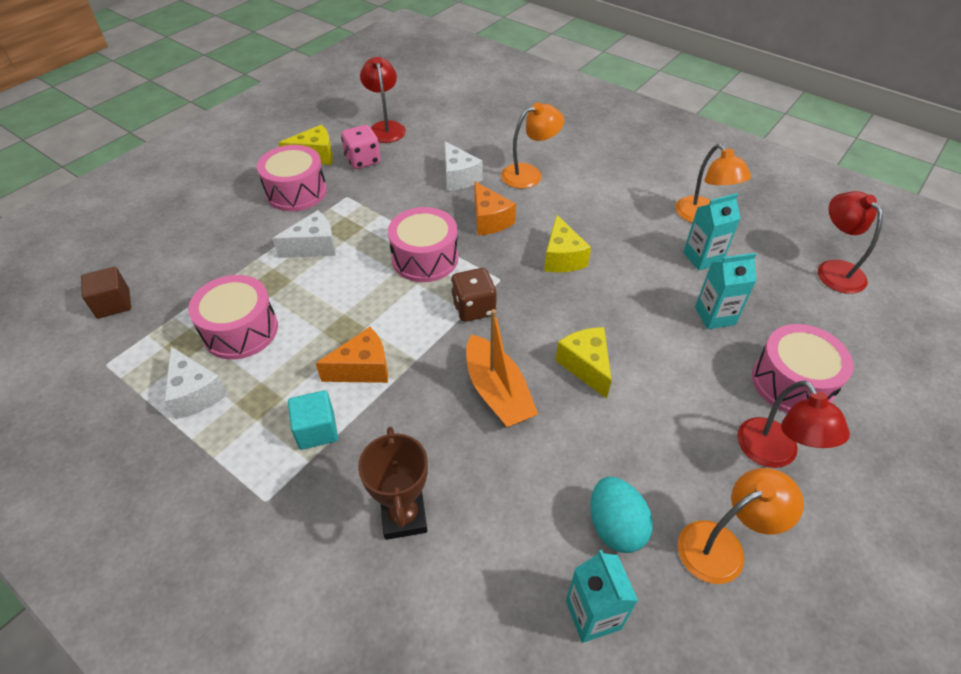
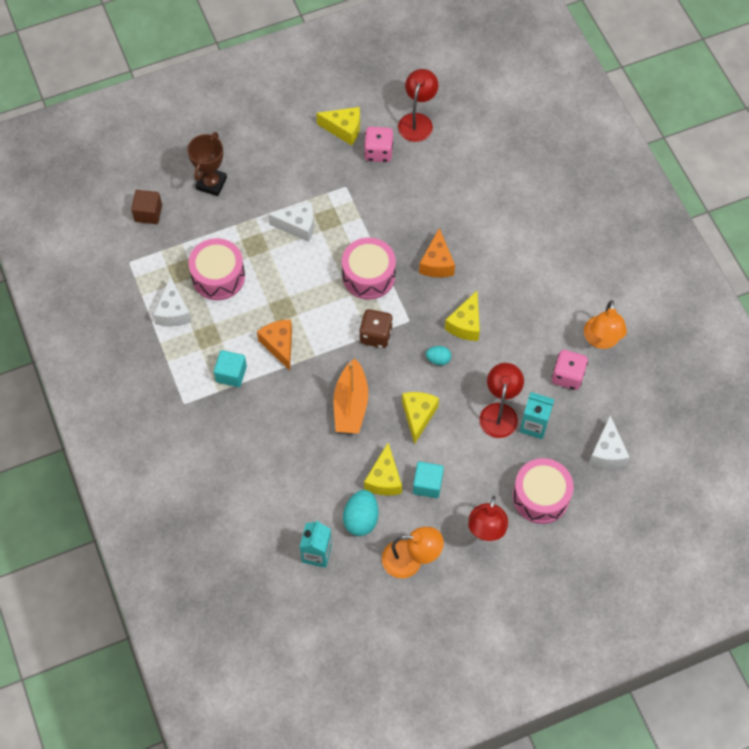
camera: 30 degrees right, 15 degrees up
pink drum [257,145,327,211] -> none
orange cheese [316,327,388,383] -> orange cheese turned 120 degrees counterclockwise [257,319,292,370]
brown trophy [358,427,428,540] -> brown trophy moved to [187,132,227,196]
white cheese [444,141,483,191] -> white cheese moved to [589,415,630,468]
orange lamp [501,102,564,189] -> none
turquoise carton [683,193,741,270] -> pink dice [552,350,588,390]
red lamp [818,191,883,294] -> red lamp moved to [479,363,524,438]
none -> yellow cheese [364,443,402,496]
none -> turquoise cube [413,462,444,498]
none -> turquoise egg [426,346,451,365]

